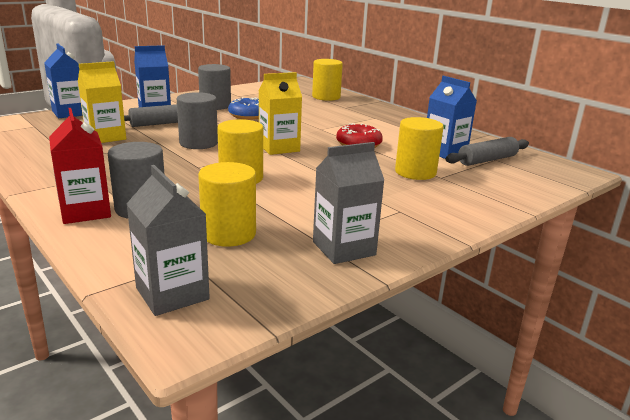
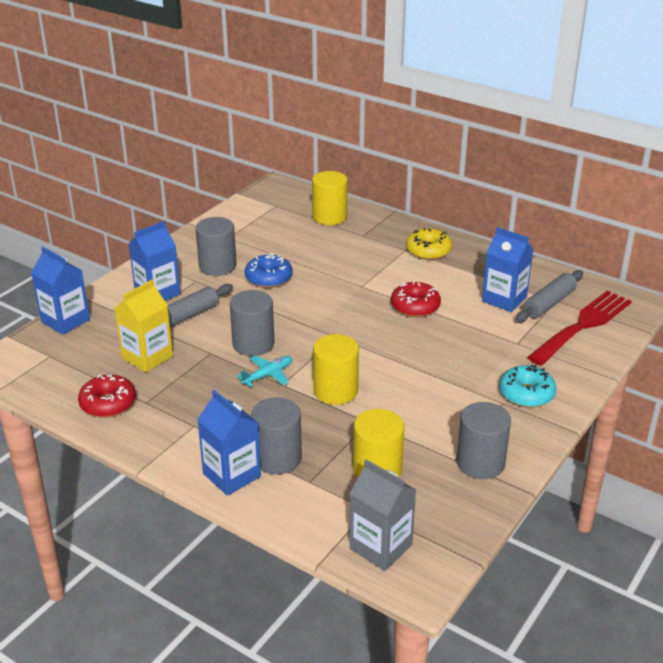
camera: 15 degrees left, 10 degrees up
red carton [49,108,111,224] -> blue carton [197,390,261,496]
yellow carton [259,72,302,155] -> none
grey carton [313,142,384,264] -> grey cylinder [457,402,511,479]
yellow cylinder [395,117,444,180] -> none
none -> red donut [78,374,136,418]
none -> turquoise plane [237,356,292,387]
none -> yellow donut [406,228,452,260]
none -> turquoise donut [499,365,556,408]
none -> red fork [527,290,632,365]

